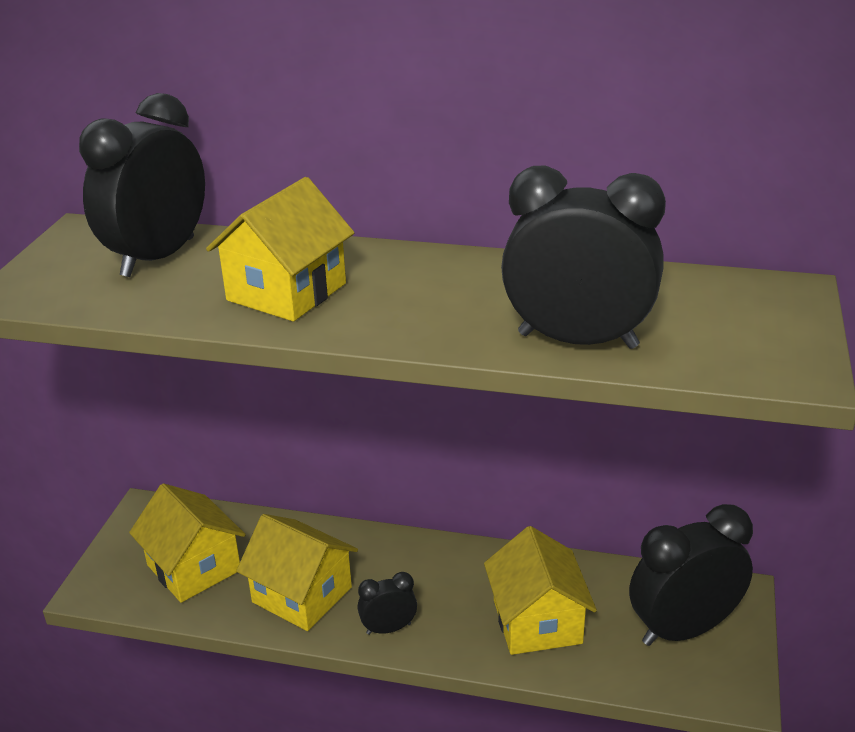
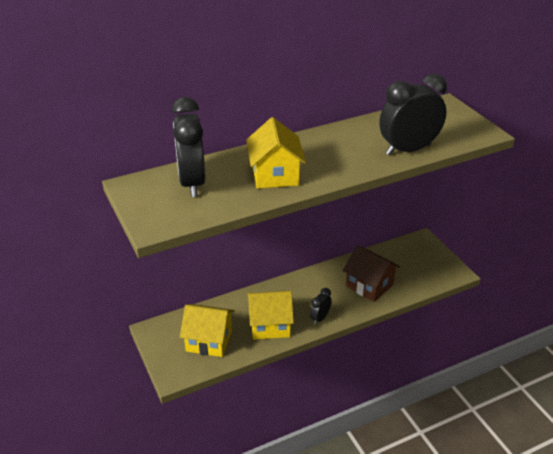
camera: 40 degrees left, 5 degrees up
yellow house [484,526,597,655] -> brown house [343,245,400,302]
black clock [629,504,753,646] -> none

